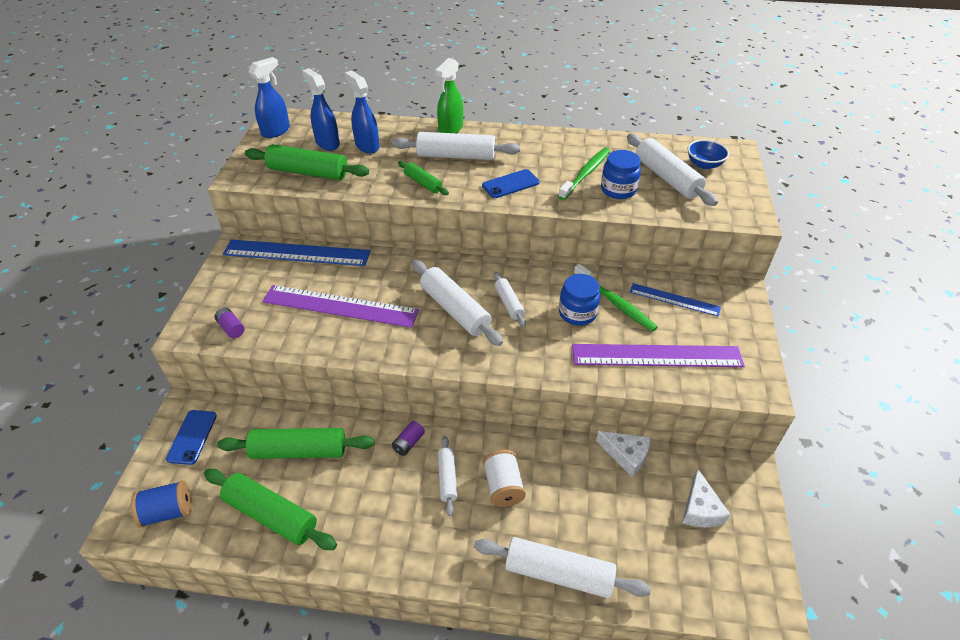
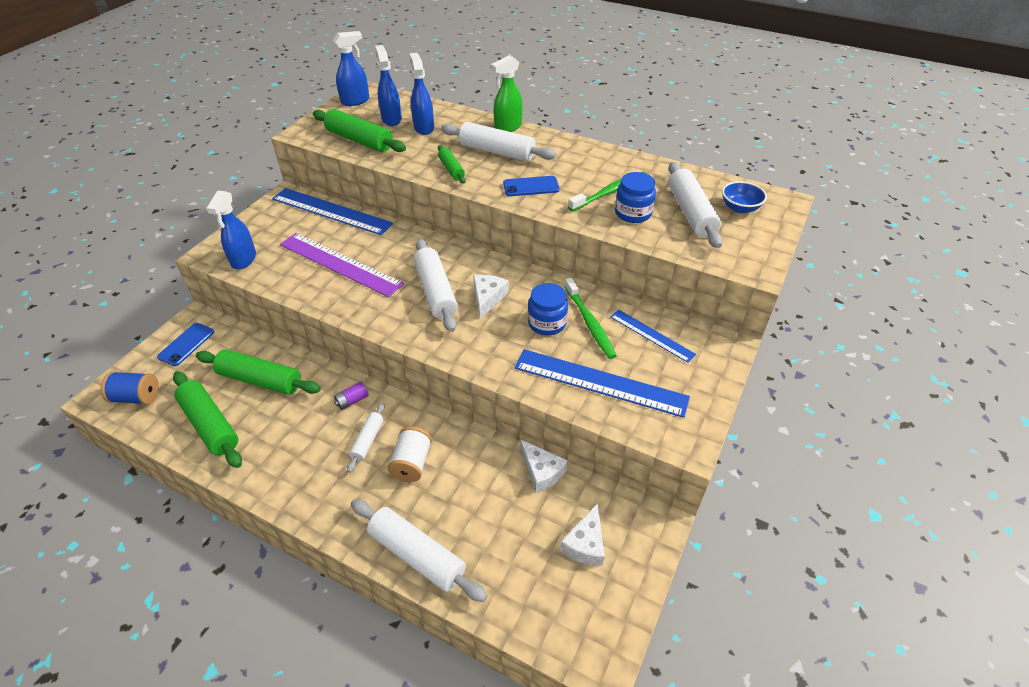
camera: 20 degrees right, 0 degrees up
purple battery [215,307,245,338] -> blue spray bottle [206,191,256,270]
white rolling pin [494,272,526,327] -> white cheese [473,275,509,319]
purple ruler [572,344,745,367] -> blue ruler [515,349,690,418]

